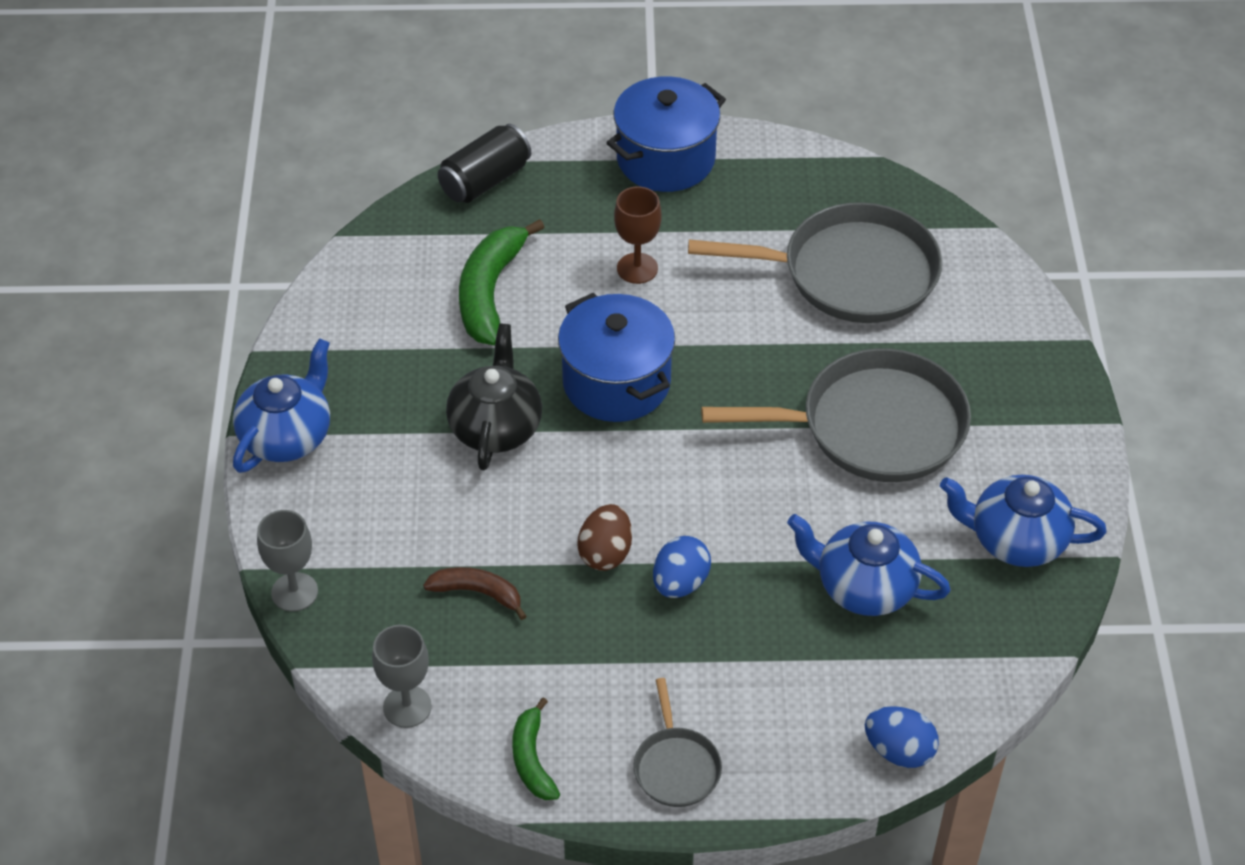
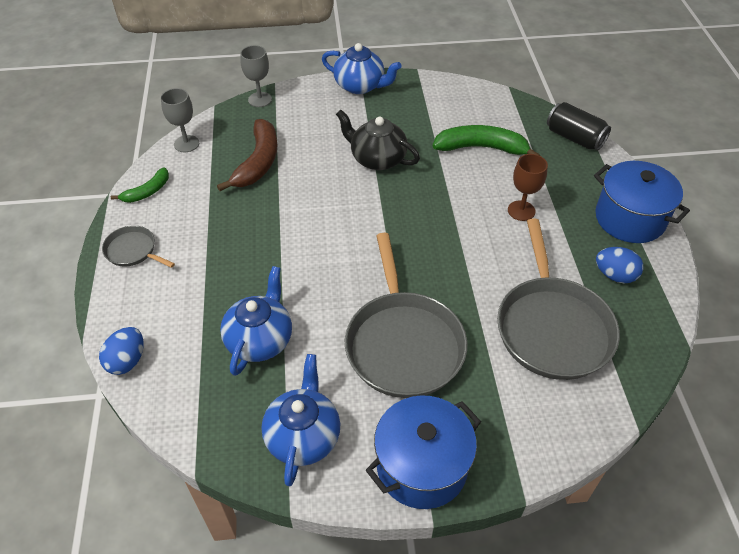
camera: 85 degrees right, 0 degrees up
brown banana [423,567,527,620] -> brown banana [217,119,277,191], size x1.74
black teapot [446,324,542,470] -> black teapot turned 150 degrees counterclockwise [336,109,420,170]
green banana [512,698,560,800] -> green banana turned 150 degrees clockwise [111,167,169,203]
blue pot [558,293,675,422] -> blue pot moved to [366,395,481,509]
brown egg [577,504,632,571] -> none
grey pan [633,678,722,807] -> grey pan turned 45 degrees clockwise [102,225,175,268]
blue egg [653,536,711,598] -> blue egg moved to [596,247,643,283]

